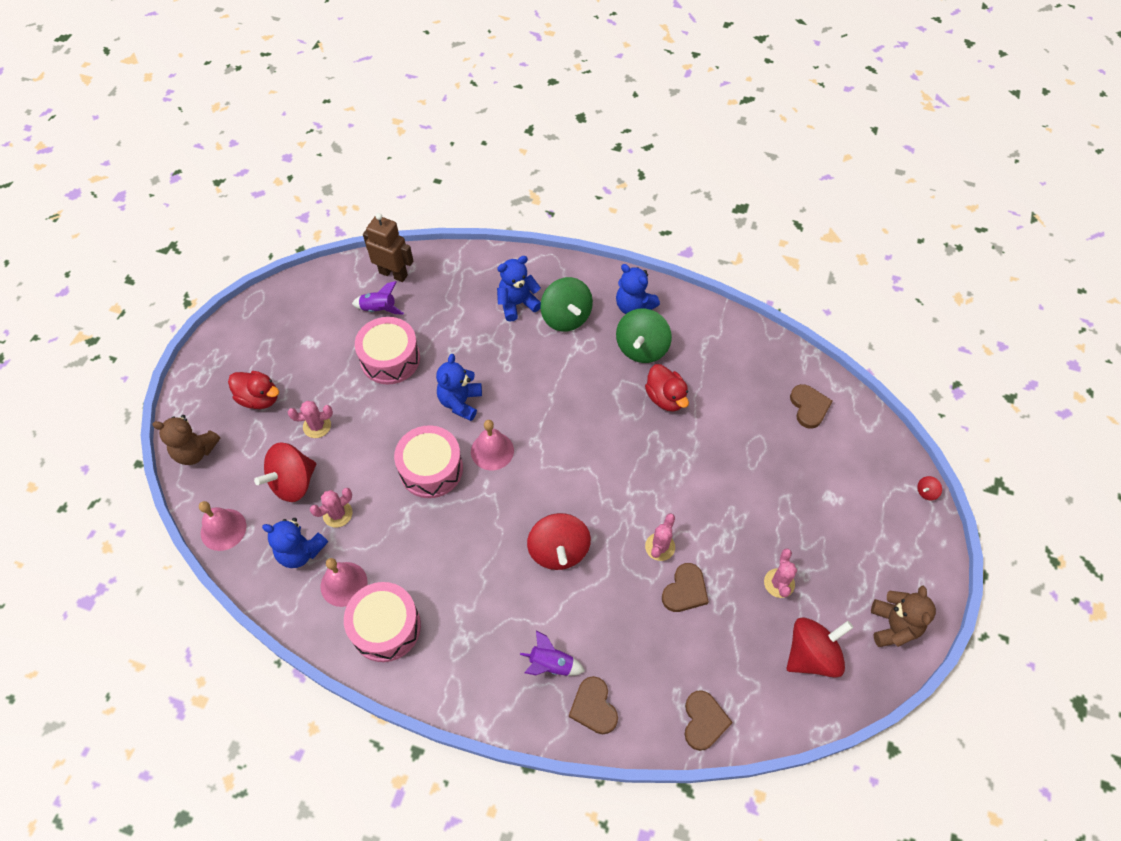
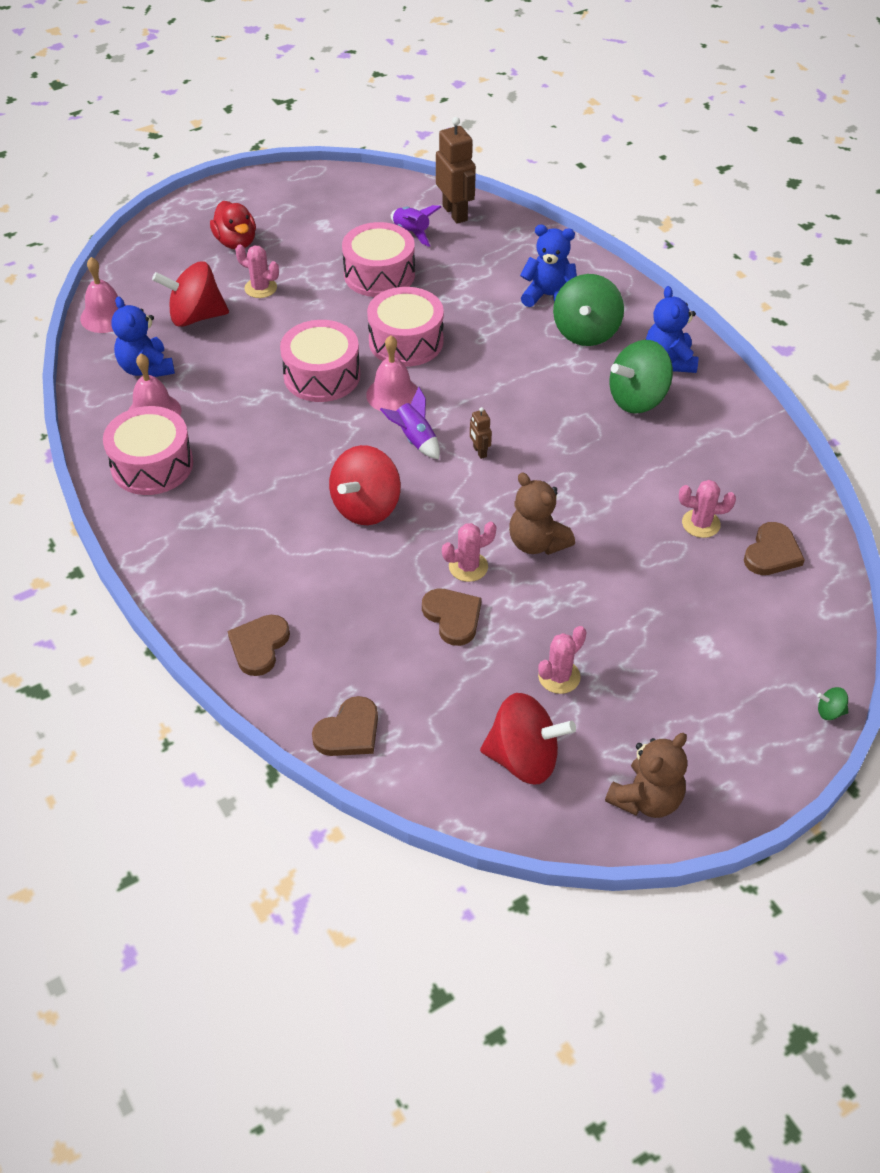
camera: 40 degrees right, 10 degrees down
brown teddy bear [152,415,220,465] -> brown teddy bear moved to [509,472,575,555]
pink cactus [310,488,352,527] -> pink cactus moved to [679,480,736,538]
blue teddy bear [436,354,482,421] -> pink drum [367,287,444,367]
purple rocket [520,631,585,676] -> purple rocket moved to [380,387,440,459]
red duck [645,364,689,412] -> none
brown heart [662,563,709,612] -> brown heart turned 105 degrees counterclockwise [422,588,482,646]
red spinning top [917,476,942,500] -> green spinning top [817,687,848,720]
none -> brown robot [470,407,492,459]

